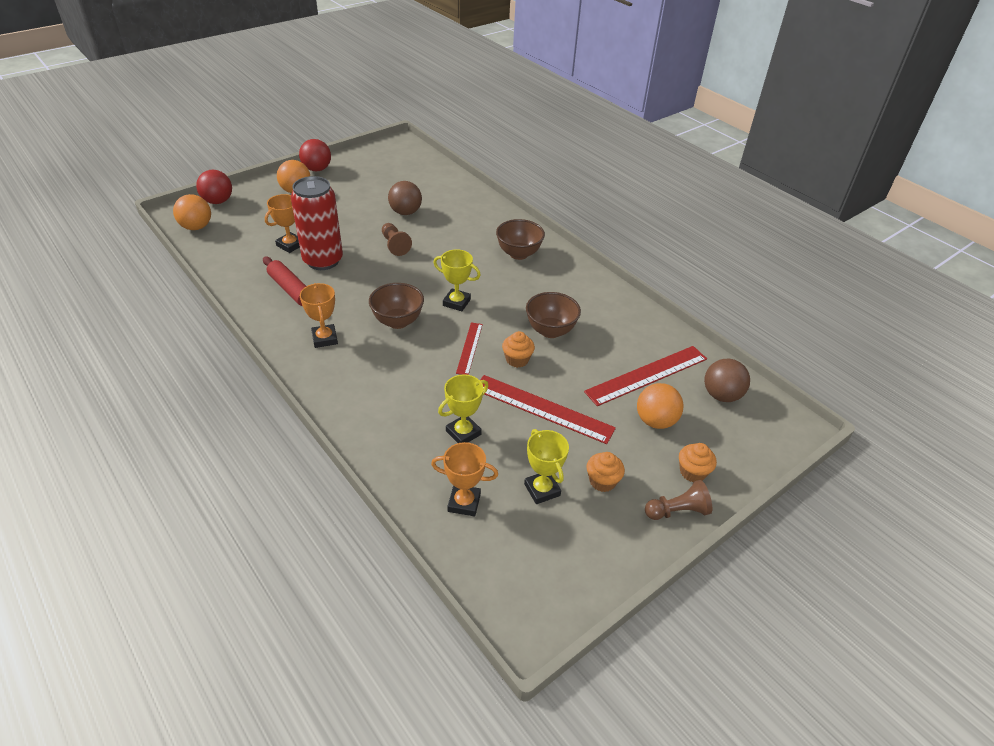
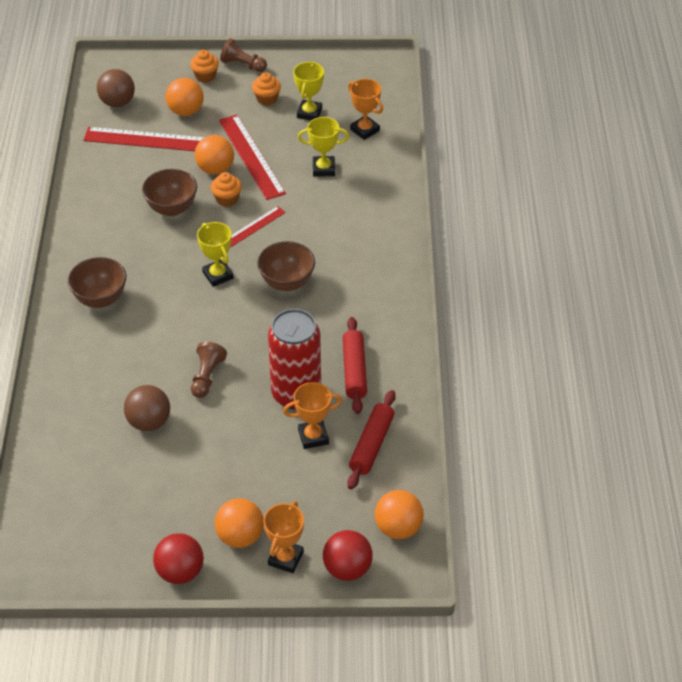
camera: 140 degrees left, 5 degrees up
orange trophy [300,283,338,348] -> orange trophy moved to [263,501,304,573]
none -> orange ball [195,135,234,175]
none -> red rolling pin [347,390,396,489]

